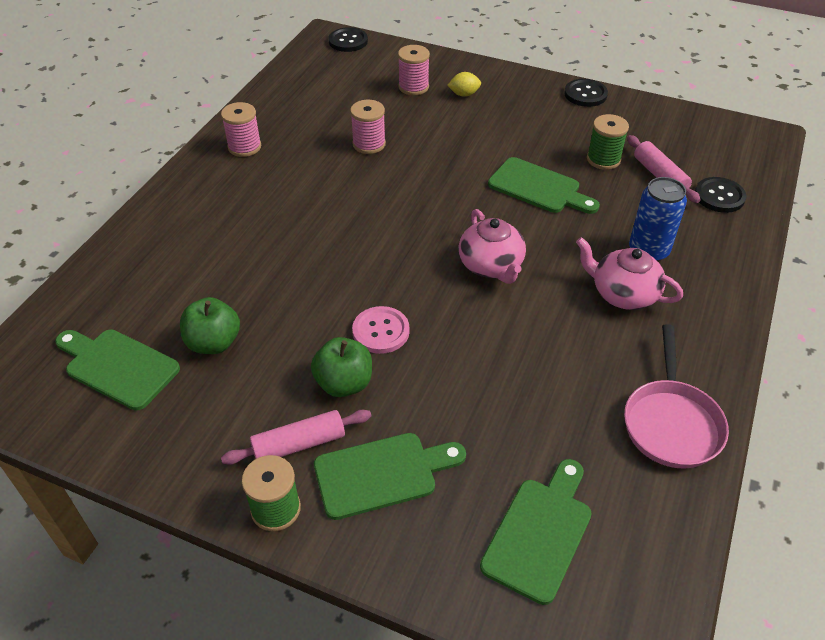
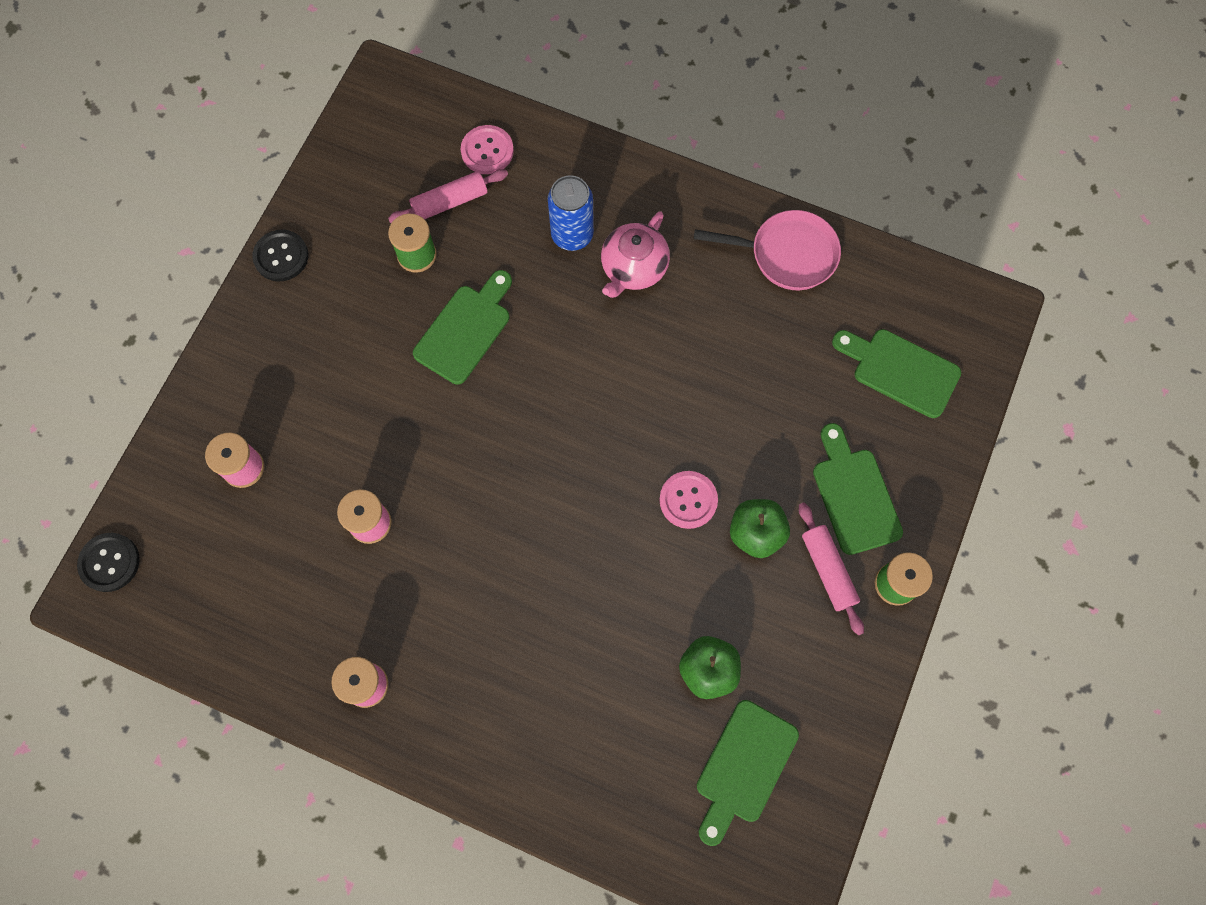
camera: 90 degrees left, 25 degrees up
yellow lemon [447,72,481,97] -> none
pink teapot [459,209,526,284] -> none
black button [695,177,746,213] -> pink button [461,125,514,174]

